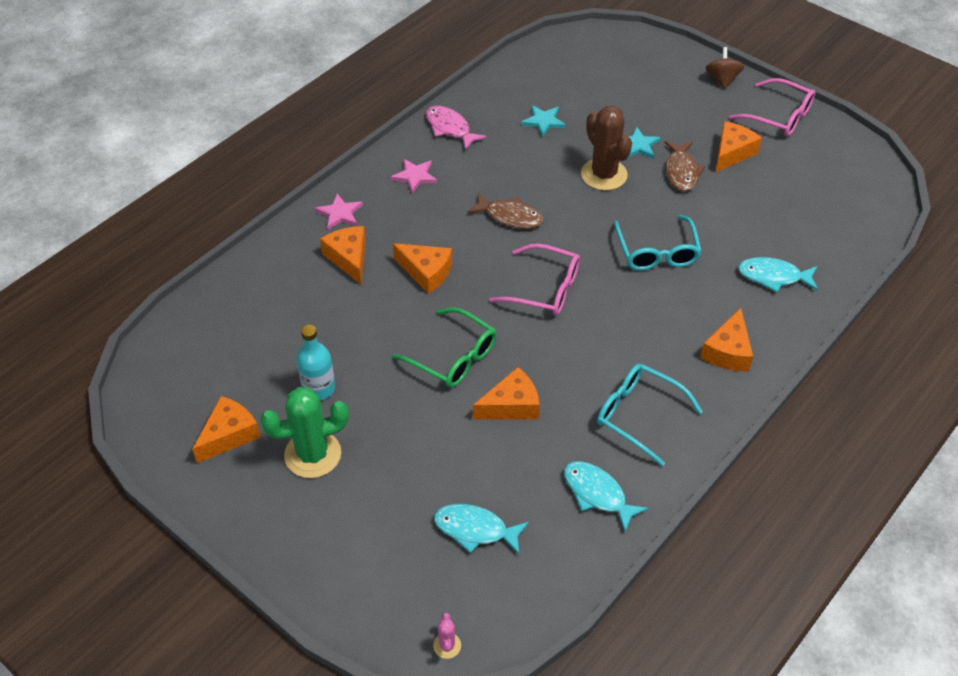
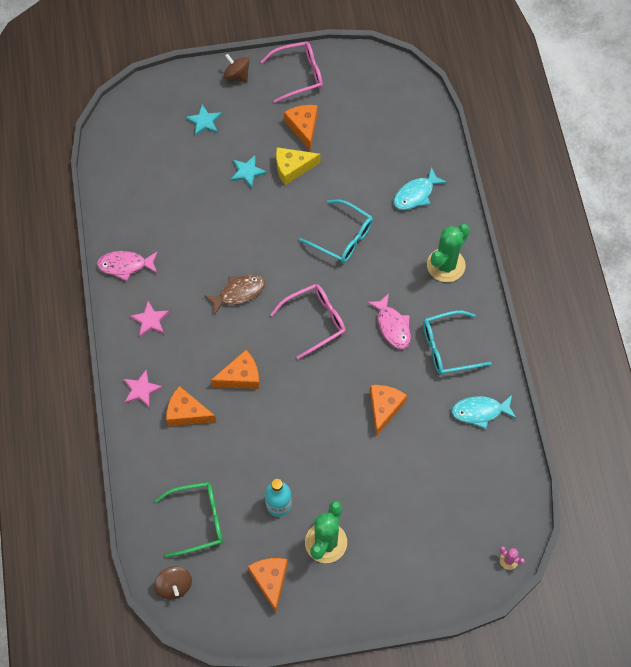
camera: 50 degrees left, 15 degrees up
green glasses [392,307,496,388] -> green glasses moved to [154,482,223,558]
turquoise fish [434,504,529,554] -> none
turquoise star [521,105,566,137] -> turquoise star moved to [185,104,222,136]
brown cactus [581,106,632,191] -> none
brown fish [664,141,705,191] -> yellow cheese [276,147,321,185]
orange cheese [700,308,753,371] -> green cactus [427,224,470,282]
none -> brown spinning top [154,566,192,600]
none -> pink fish [367,293,411,349]

